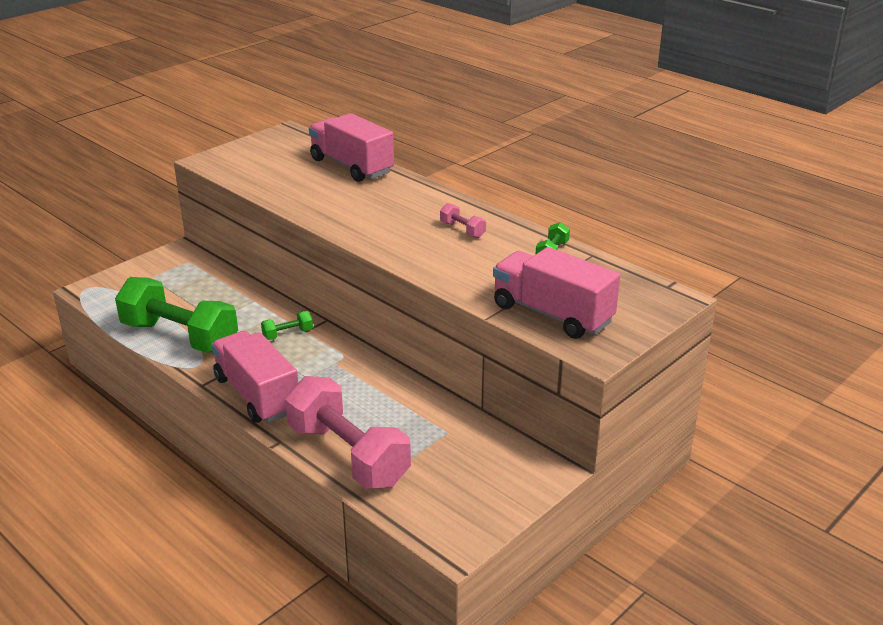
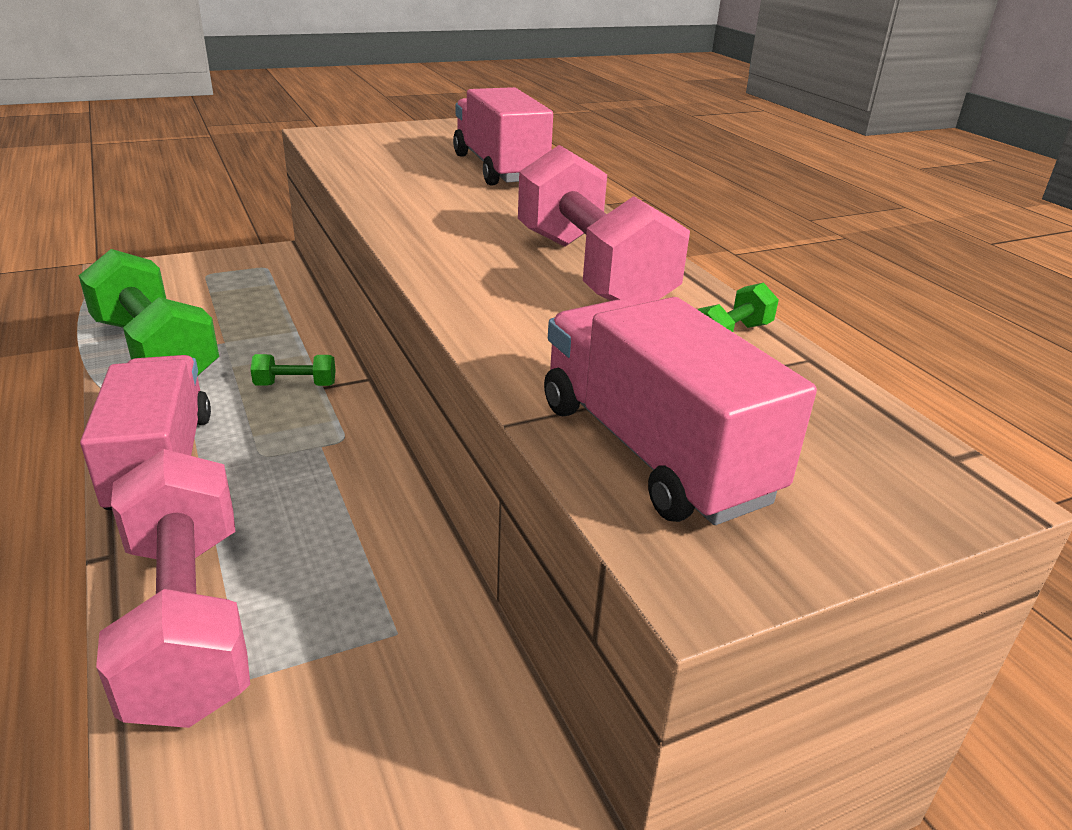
camera: 20 degrees right, 0 degrees up
pink dumbbell [440,203,486,238] -> pink dumbbell [518,145,690,305], size x2.46

